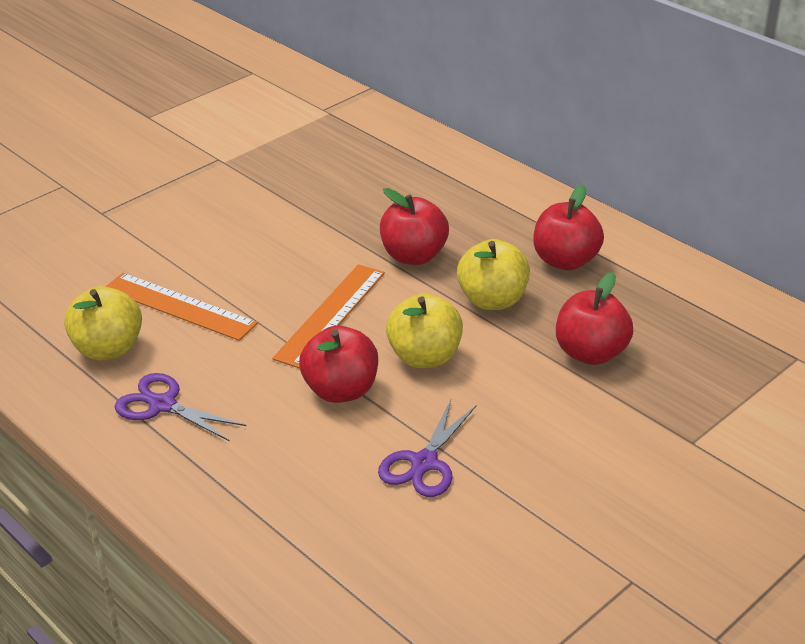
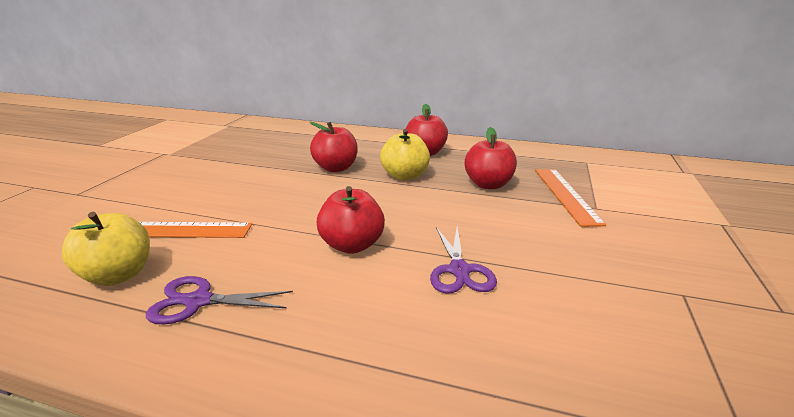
camera: 30 degrees left, 10 degrees down
orange ruler [272,264,385,369] -> orange ruler moved to [535,169,606,227]
yellow apple [386,293,463,368] -> none

